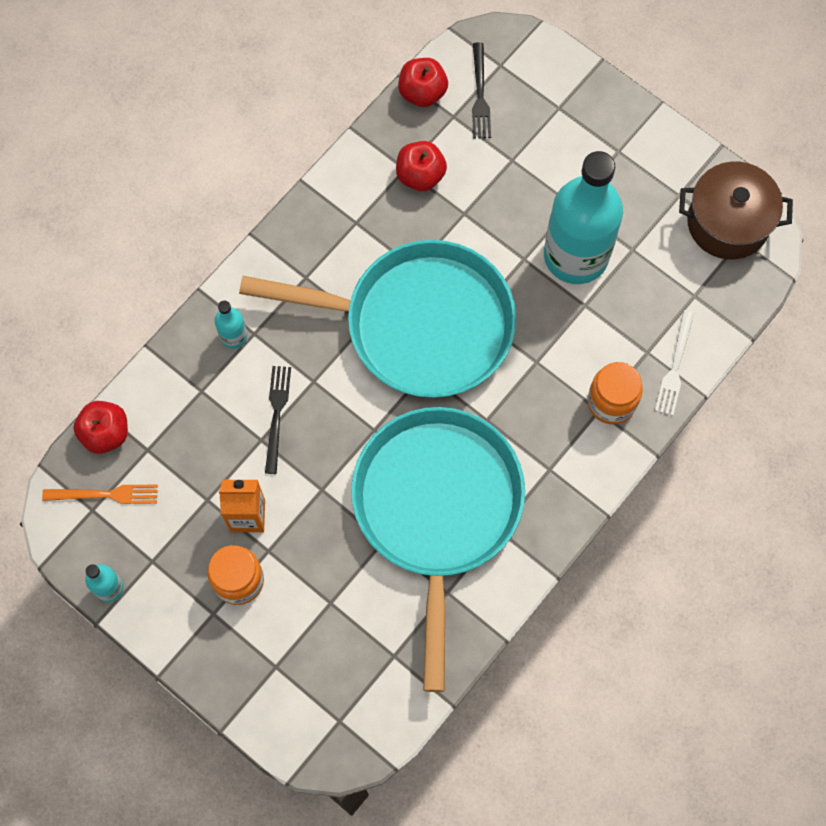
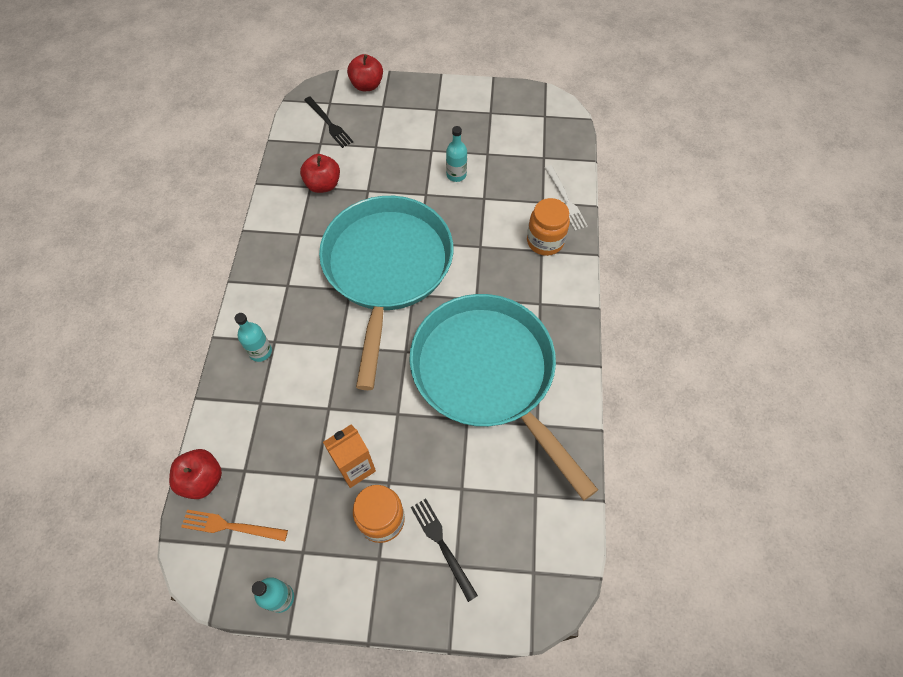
camera: 35 degrees left, 10 degrees down
orange fork [42,485,158,504] -> orange fork turned 135 degrees counterclockwise [181,510,288,541]
turquoise pan [239,240,516,398] -> turquoise pan turned 60 degrees counterclockwise [319,196,453,390]
black fork [265,366,291,474] -> black fork moved to [411,499,478,602]
red apple [398,58,448,107] -> red apple moved to [347,54,383,91]
turquoise bottle [544,151,623,284] -> turquoise bottle [446,126,467,182], size x0.41
brown pot [679,162,793,259] -> none

